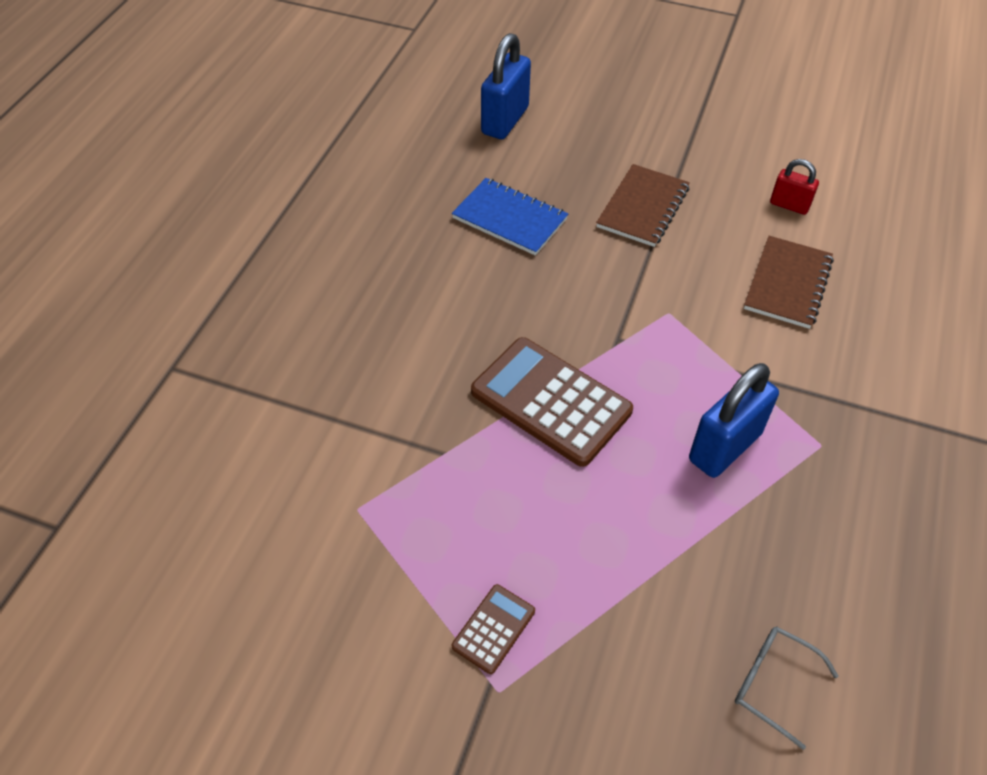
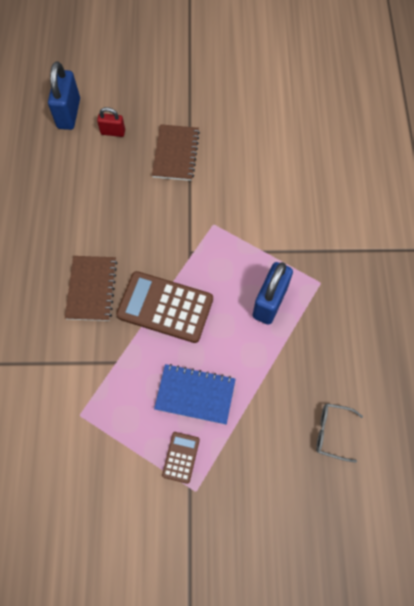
camera: 20 degrees left, 15 degrees up
blue notebook [452,178,568,256] -> blue notebook moved to [154,364,236,425]
brown notebook [744,236,834,329] -> brown notebook moved to [65,256,117,321]
red padlock [770,159,819,215] -> red padlock moved to [97,107,125,137]

